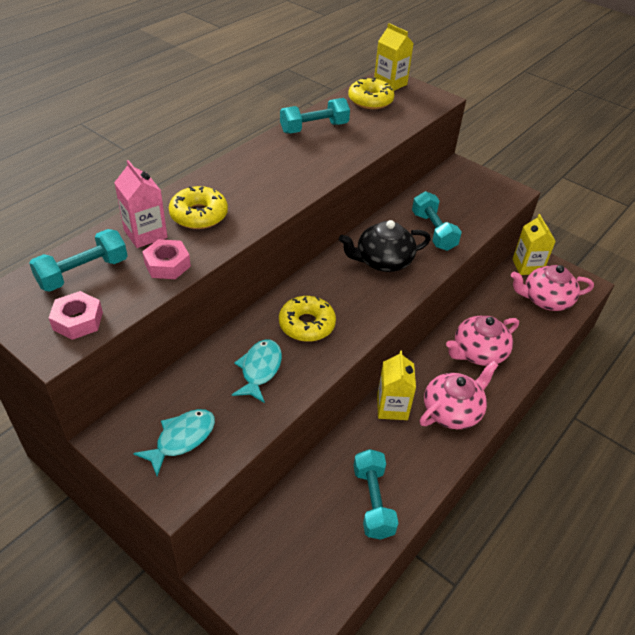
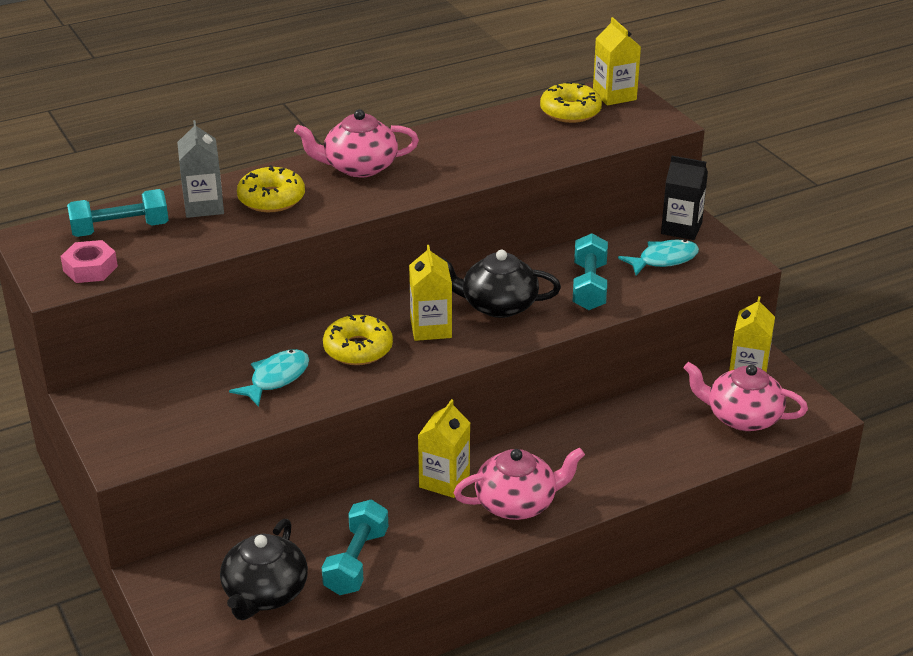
camera: 25 degrees right, 10 degrees down
pink carton [114,160,168,248] -> grey carton [177,120,224,218]
turquoise fish [133,409,215,476] -> turquoise fish moved to [618,239,699,275]
pink nut [142,239,191,279] -> none
turquoise dumbbell [280,98,350,134] -> none
pink teapot [446,316,519,366] -> pink teapot moved to [294,109,419,178]
none -> black teapot [220,519,308,620]
none -> yellow carton [409,245,452,341]
none -> black carton [661,156,708,240]

